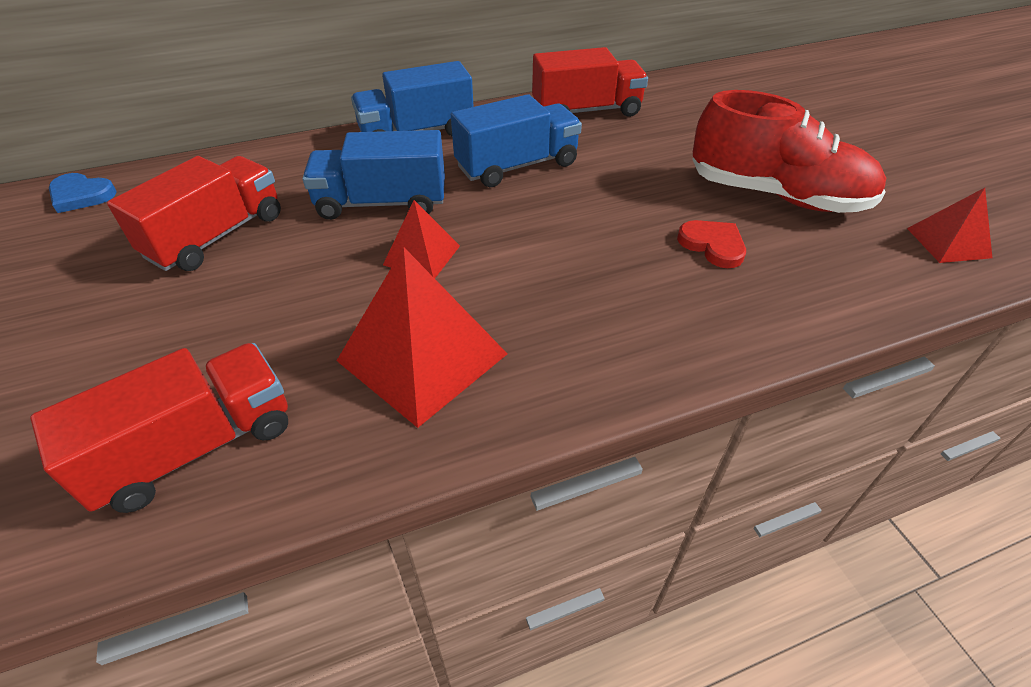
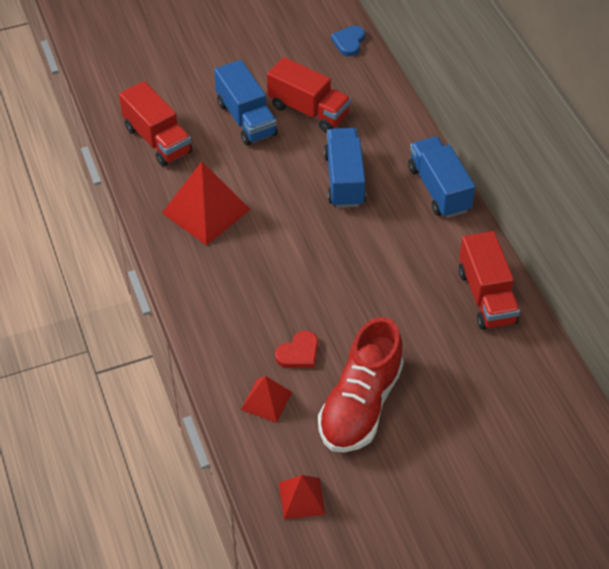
camera: 90 degrees right, 5 degrees up
red pyramid [383,200,460,278] -> red pyramid moved to [241,376,292,423]
blue truck [451,94,582,187] -> blue truck moved to [214,60,278,145]

